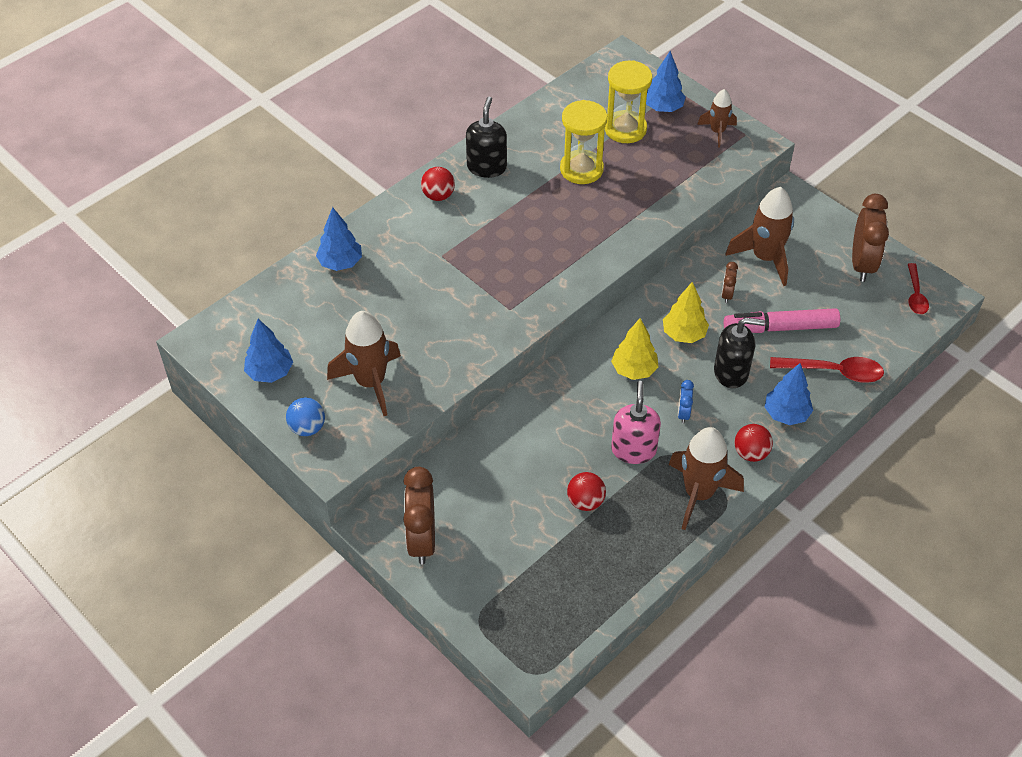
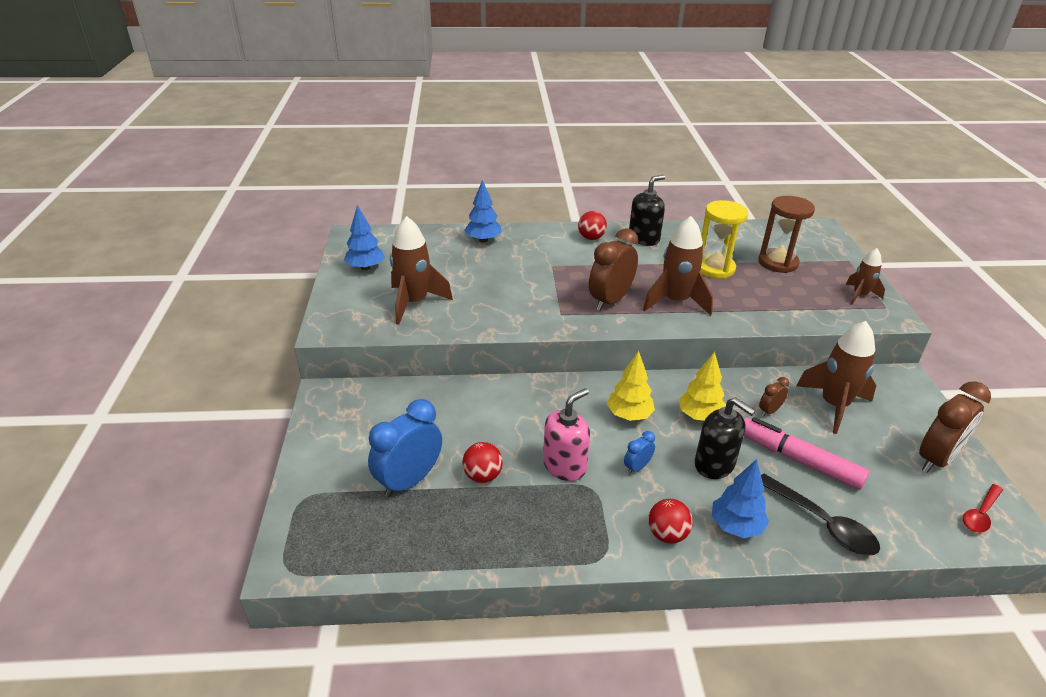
camera: 40 degrees right, 15 degrees down
blue ball [286,398,325,436] -> none
brown clock [403,467,435,564] -> brown clock moved to [589,228,639,311]
yellow hourglass [605,60,652,143] -> brown hourglass [758,196,815,273]
blue tree [646,51,686,112] -> none
brown rocket [669,427,744,530] -> brown rocket moved to [643,216,713,315]
red spoon [770,357,884,383] -> black spoon [761,474,880,555]
none -> blue clock [368,399,442,498]

